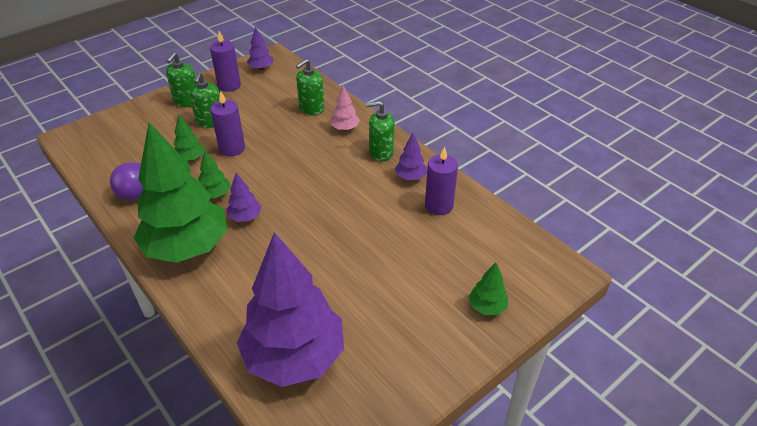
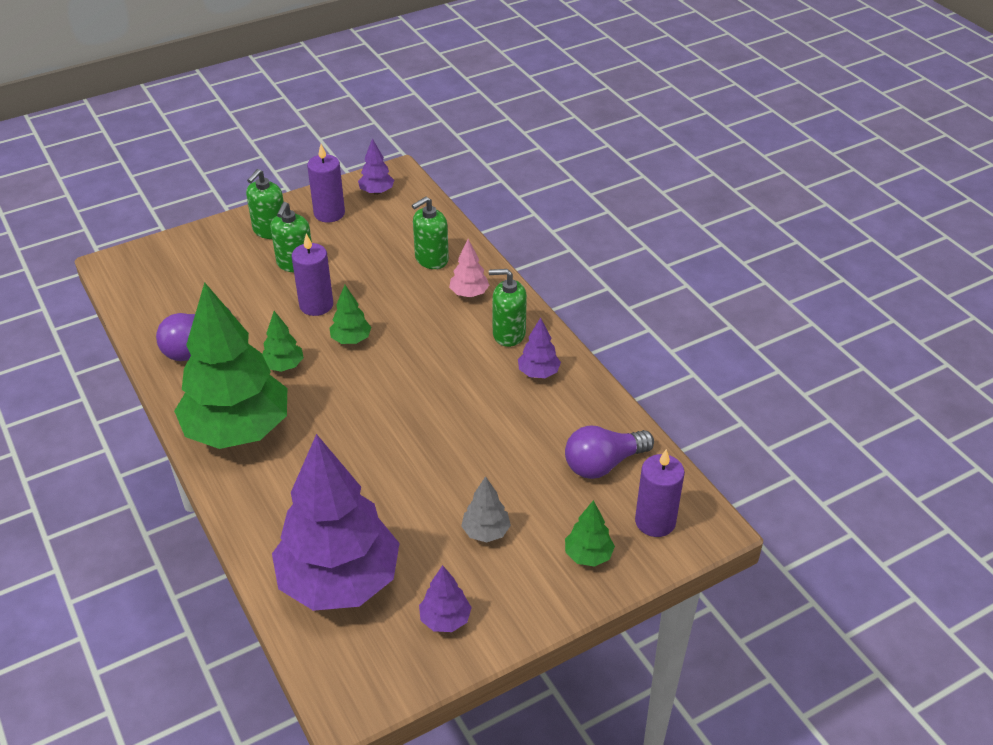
camera: 10 degrees right, 0 degrees up
green tree [173,114,204,161] -> green tree moved to [329,285,371,344]
purple tree [226,173,261,222] -> purple tree moved to [419,565,472,632]
purple candle [425,146,458,215] -> purple candle moved to [635,449,685,537]
none -> grey tree [461,476,511,543]
none -> purple light bulb [565,425,654,479]

